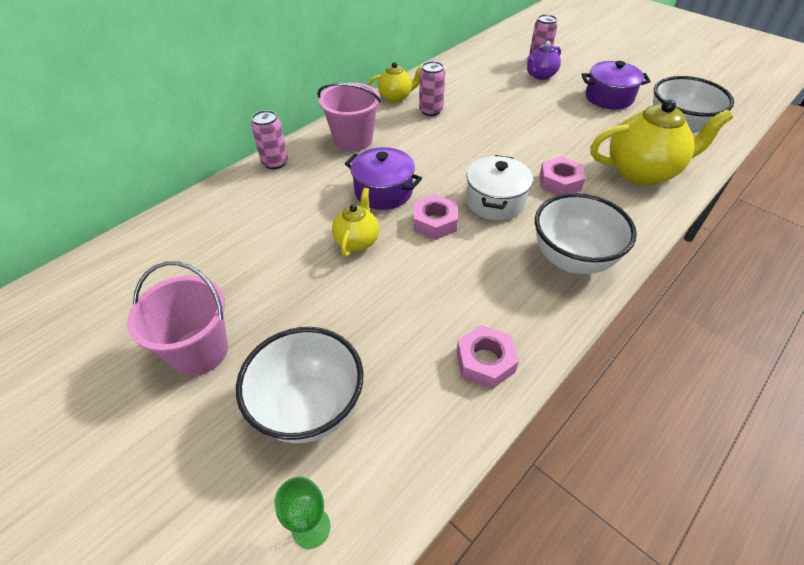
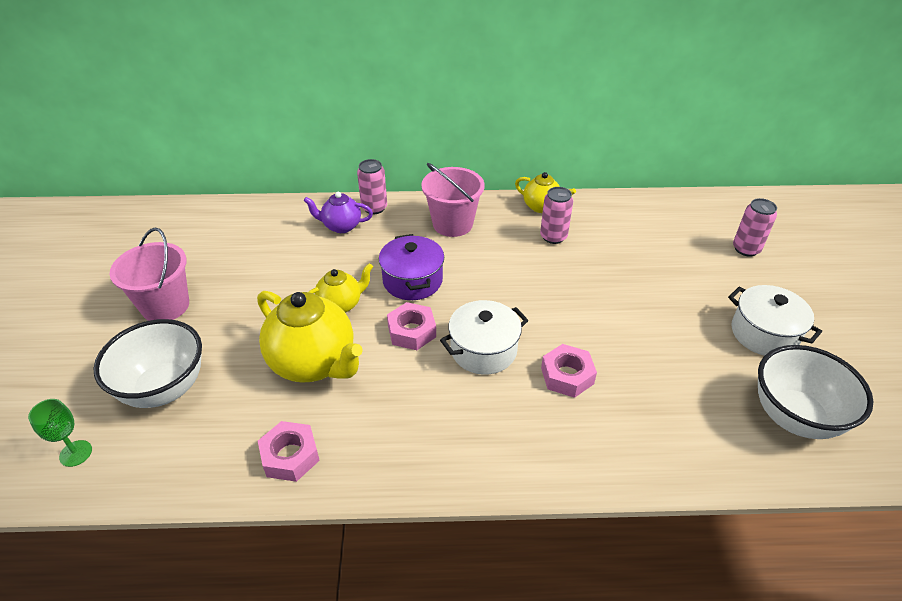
camera: 45 degrees right, 5 degrees down
purple teapot [527,41,561,80] -> purple teapot moved to [304,192,373,233]
white bowl [535,193,637,274] -> none
purple pot [581,61,651,110] -> white pot [728,285,822,356]
yellow teapot [591,99,733,185] -> yellow teapot moved to [257,291,363,383]

